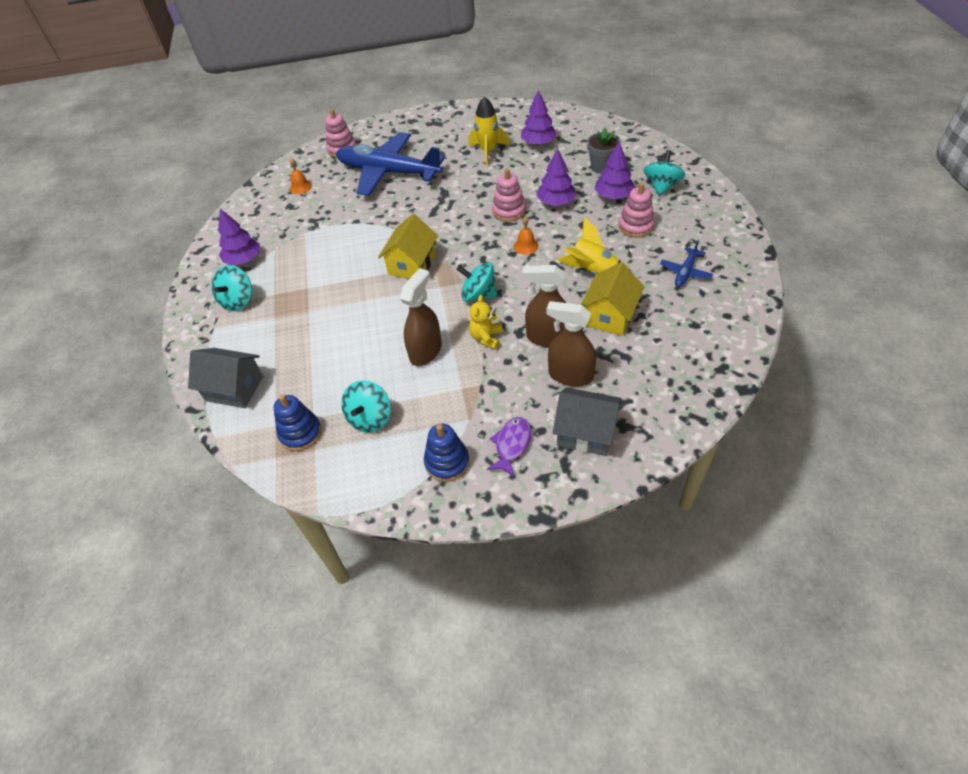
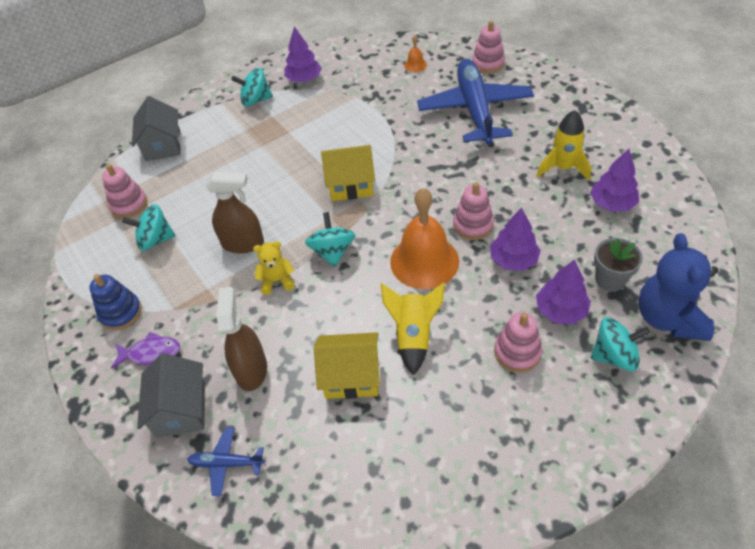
camera: 65 degrees right, 0 degrees up
blue stacking toy [274,395,322,451] -> pink stacking toy [102,164,147,218]
orange bell [514,216,539,255] -> orange bell [390,188,459,289], size x2.34
brown spray bottle [522,265,566,347] -> none
blue plane [660,240,713,287] -> blue plane moved to [187,427,265,496]
none -> blue teddy bear [638,233,718,341]

